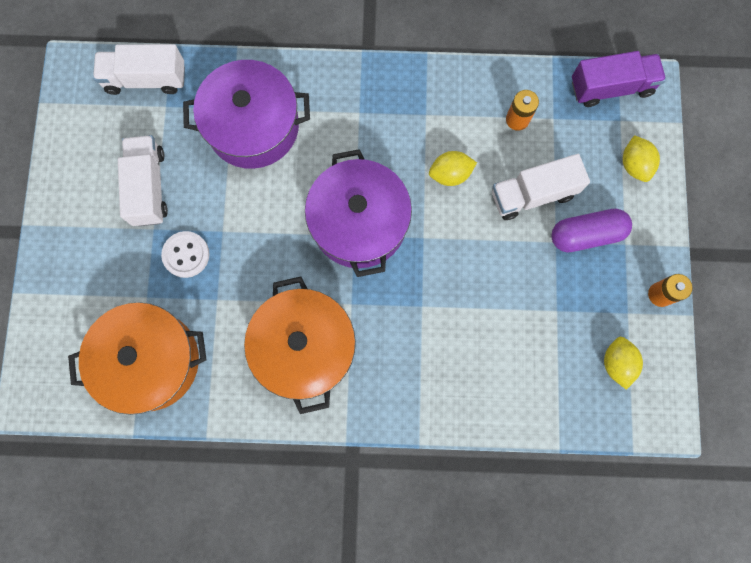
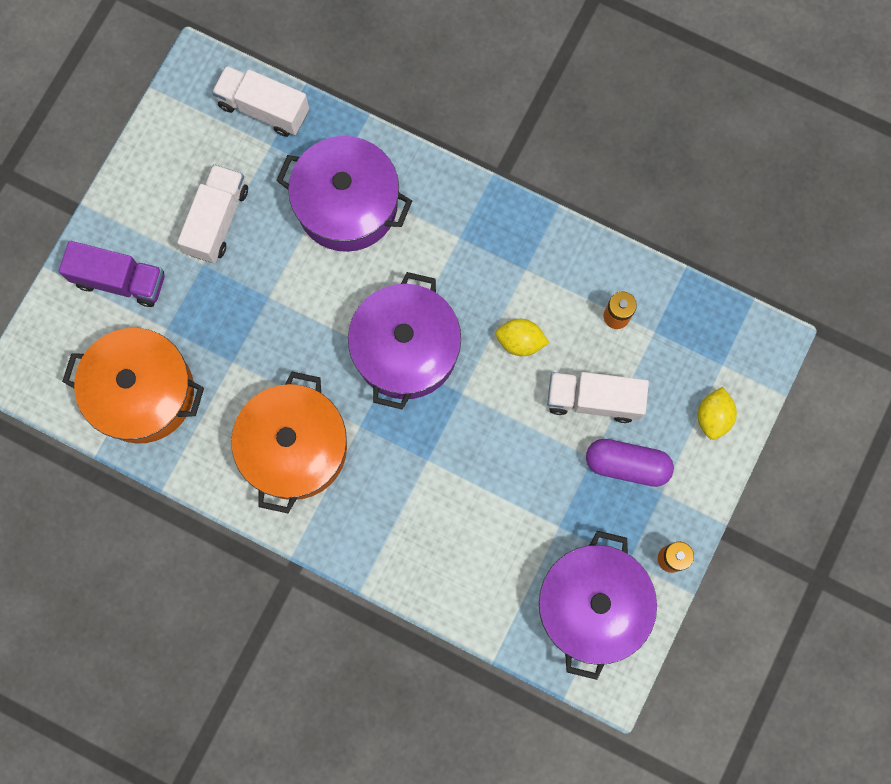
camera: 25 degrees right, 0 degrees up
white button [161,231,210,278] -> none
purple truck [572,51,666,107] -> purple truck moved to [59,241,165,307]
yellow lemon [604,337,643,390] -> purple pot [539,531,657,680]

